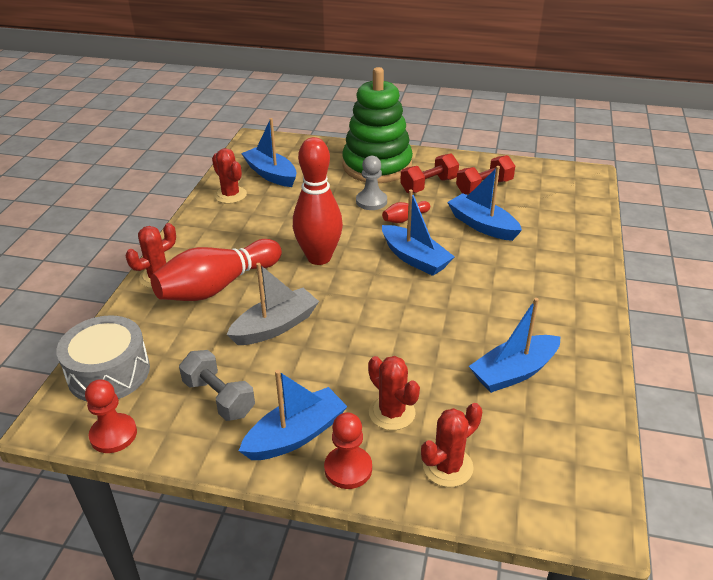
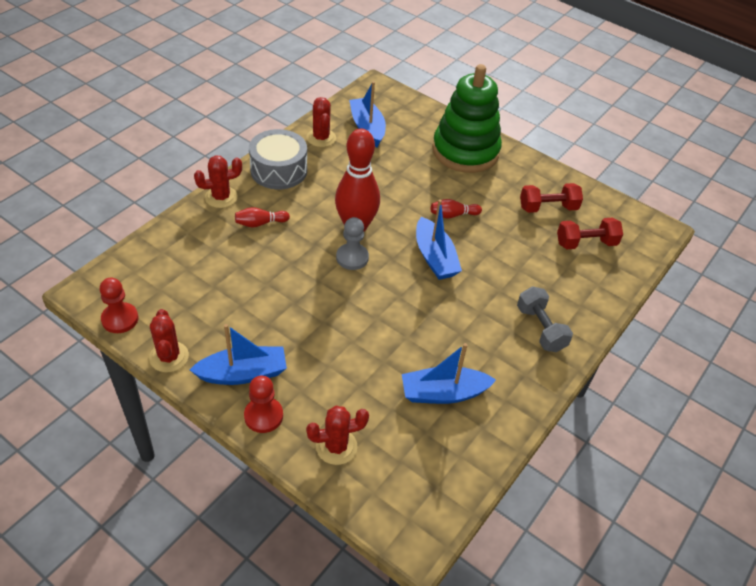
camera: 20 degrees right, 10 degrees up
grey drum [56,315,150,401] -> grey drum moved to [249,129,307,189]
red bowling pin [151,239,282,301] -> red bowling pin [235,207,290,228], size x0.45
grey dumbbell [179,350,255,421] -> grey dumbbell moved to [517,286,573,352]
grey boat [227,263,319,345] -> none
grey pawn [356,156,387,210] -> grey pawn moved to [336,217,369,270]
red cactus [368,356,420,430] -> red cactus moved to [149,309,189,372]
red dumbbell [400,154,459,193] -> red dumbbell moved to [557,217,623,249]
blue boat [447,166,522,241] -> none

